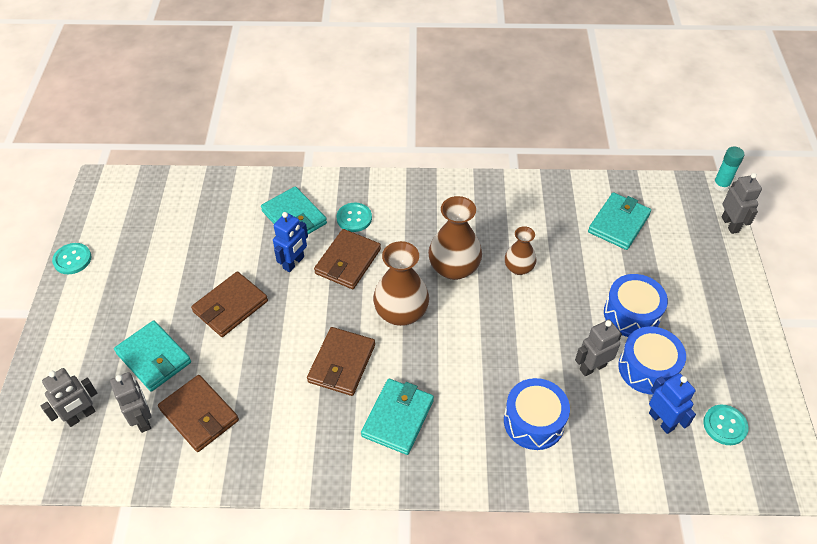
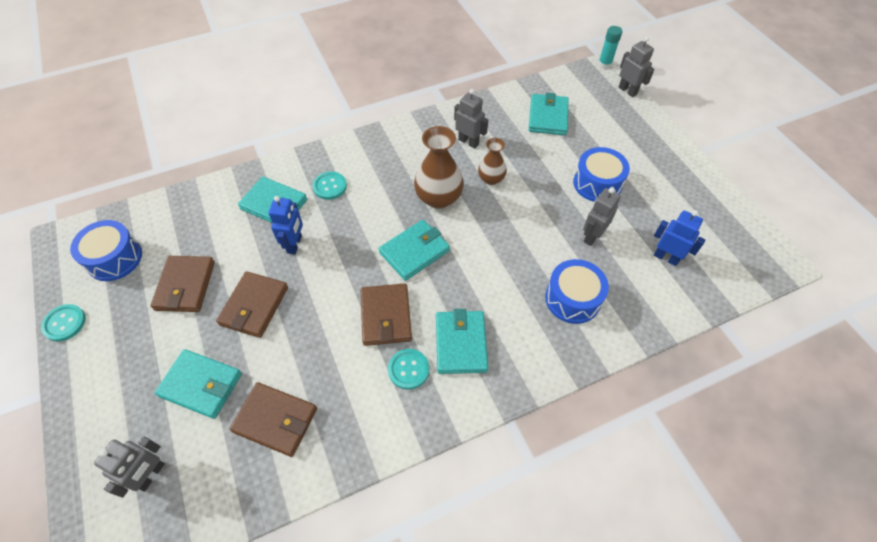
camera: 25 degrees left, 5 degrees up
grey robot [110,372,151,433] -> grey robot moved to [454,89,488,149]
brown wallet [314,229,381,289] -> brown wallet moved to [150,256,215,312]
brown vase [373,241,429,326] -> turquoise wallet [379,220,450,281]
blue drum [618,326,686,394] -> blue drum moved to [70,220,142,281]
turquoise button [703,405,748,445] -> turquoise button moved to [388,349,429,390]

